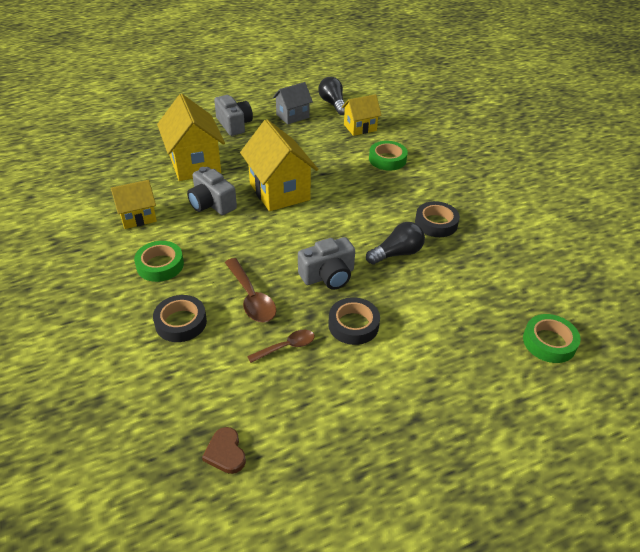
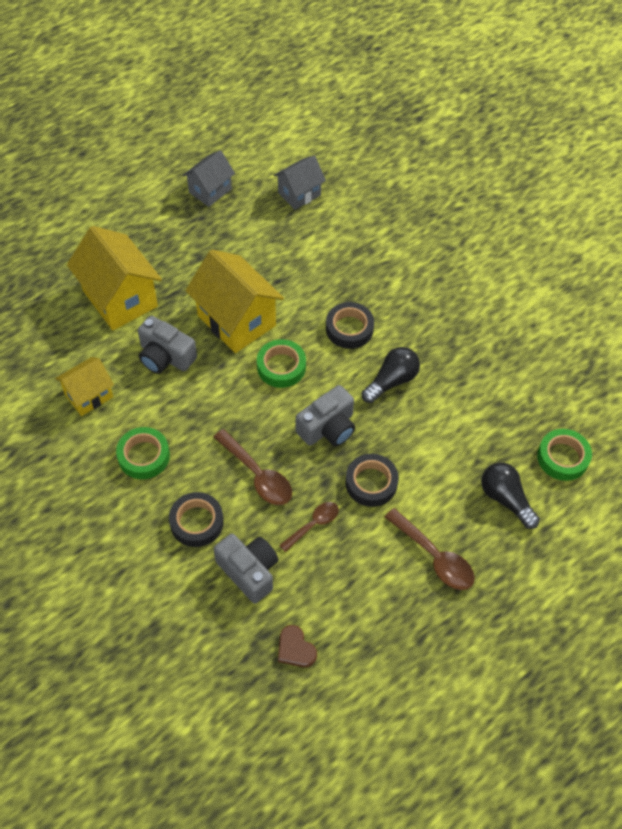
camera: 15 degrees left, 15 degrees up
grey camera [214,95,253,136] -> grey camera moved to [214,533,278,604]
black light bulb [318,77,345,115] -> black light bulb moved to [481,462,540,529]
yellow house [342,94,382,136] -> grey house [274,156,326,210]
green tape [369,141,408,170] -> green tape moved to [257,339,306,388]
black tape [415,201,460,237] -> black tape moved to [326,302,374,349]
none -> brown spoon [385,508,475,590]

